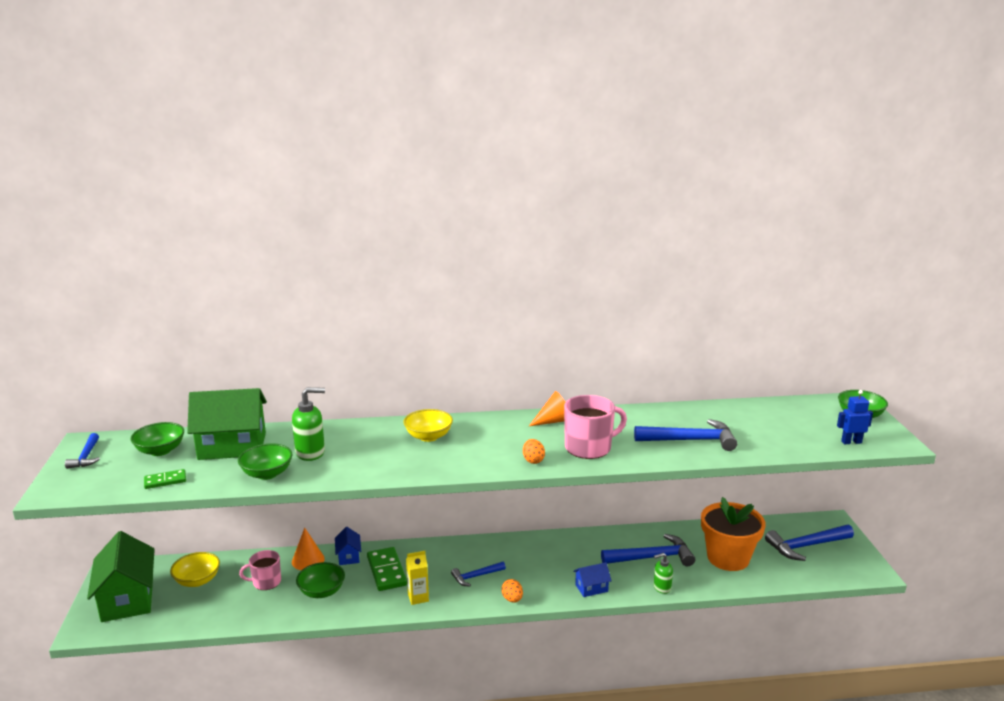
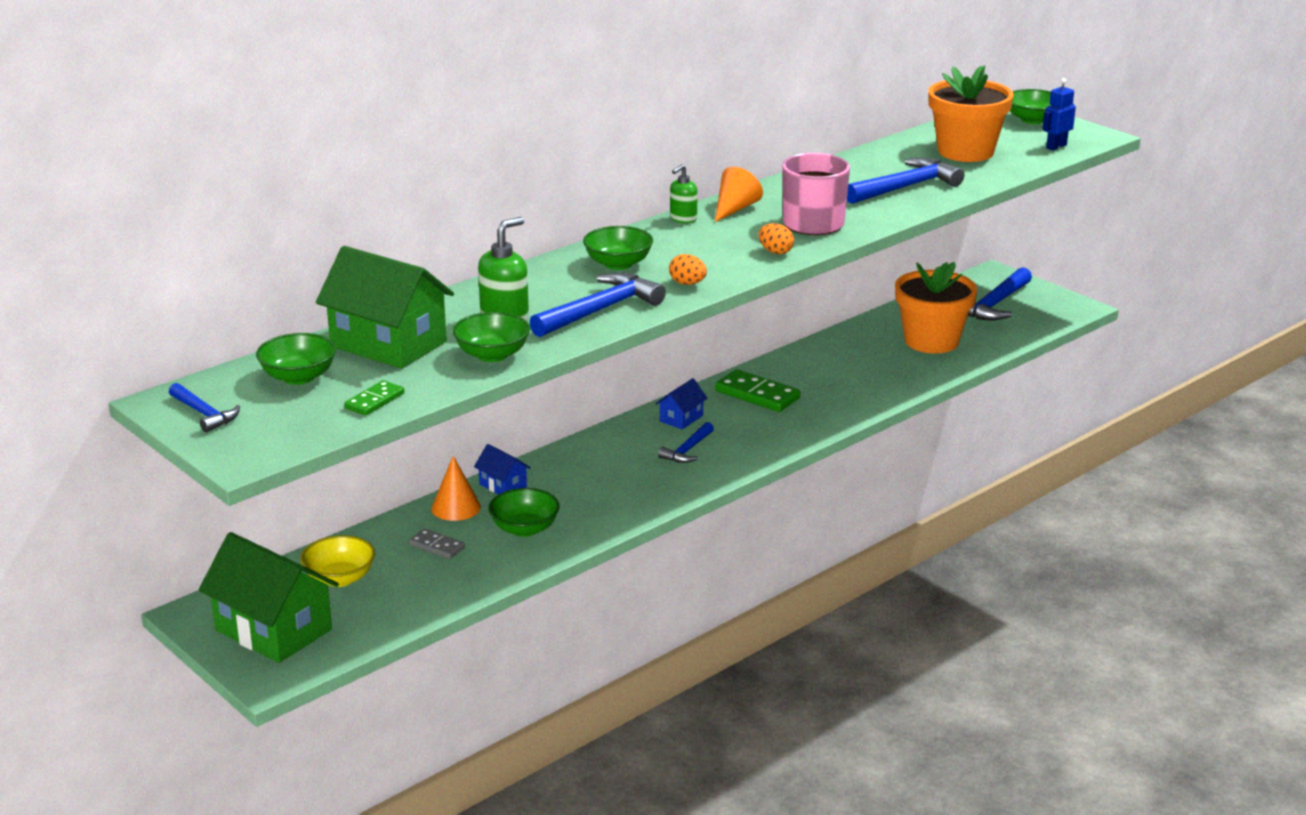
camera: 35 degrees left, 5 degrees up
green house [187,388,267,460] -> green house turned 75 degrees clockwise [316,246,454,369]
pink mug [239,550,281,590] -> grey domino [409,529,465,559]
green domino [367,547,407,591] -> green domino moved to [715,369,800,412]
yellow bowl [403,409,453,442] -> green bowl [583,226,653,270]
yellow carton [406,551,429,605] -> none
orange egg [501,579,523,603] -> orange egg moved to [669,254,707,285]
blue house [573,562,612,597] -> blue house moved to [655,378,708,429]
blue hammer [601,534,695,566] -> blue hammer moved to [529,273,666,337]
green soap dispenser [654,553,673,594] -> green soap dispenser moved to [670,164,698,223]
none -> orange flower pot [928,65,1014,162]

